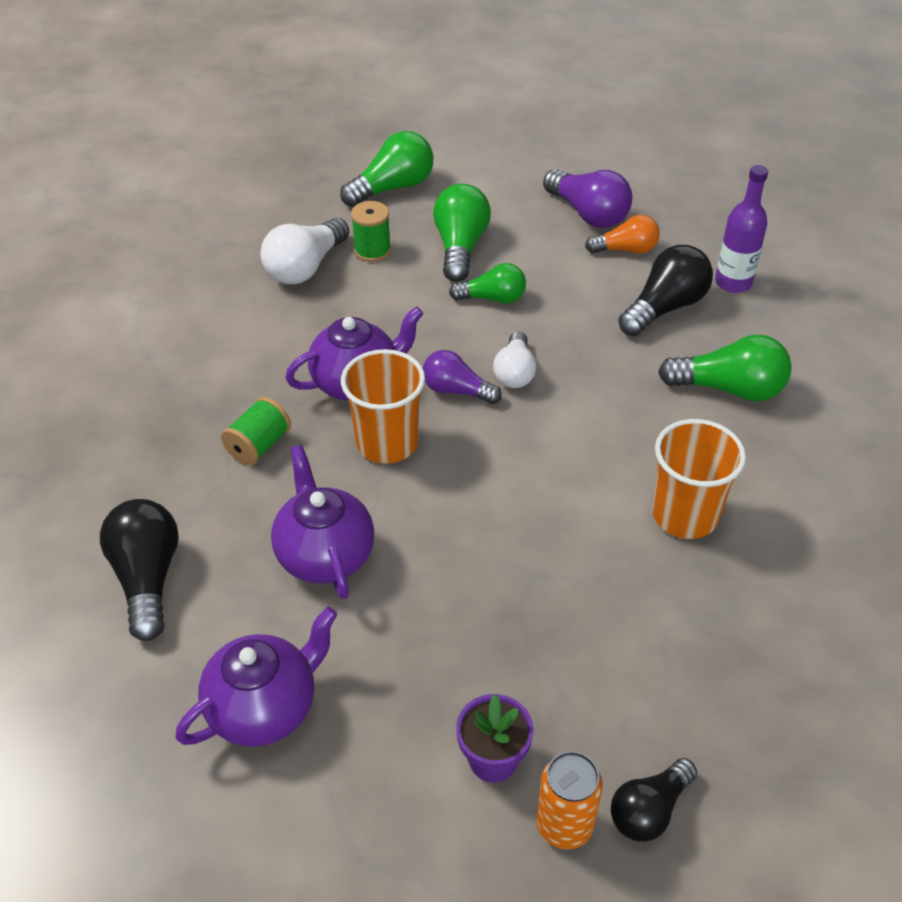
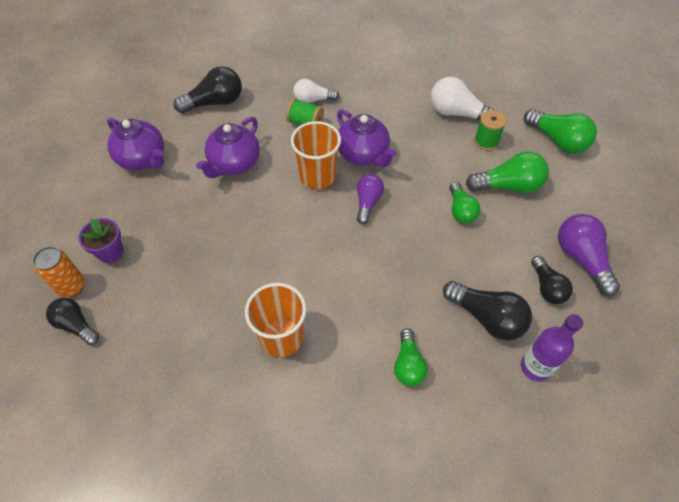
camera: 80 degrees right, 10 degrees up
purple teapot [271,445,374,599] -> purple teapot turned 150 degrees clockwise [196,117,260,178]
white light bulb [493,331,536,388] -> white light bulb moved to [293,79,339,103]
purple light bulb [543,169,632,228] -> purple light bulb turned 120 degrees clockwise [558,214,620,296]
orange light bulb [585,215,660,254] -> black light bulb [531,256,573,304]
green light bulb [658,335,792,401] -> green light bulb [394,328,428,386], size x0.66

